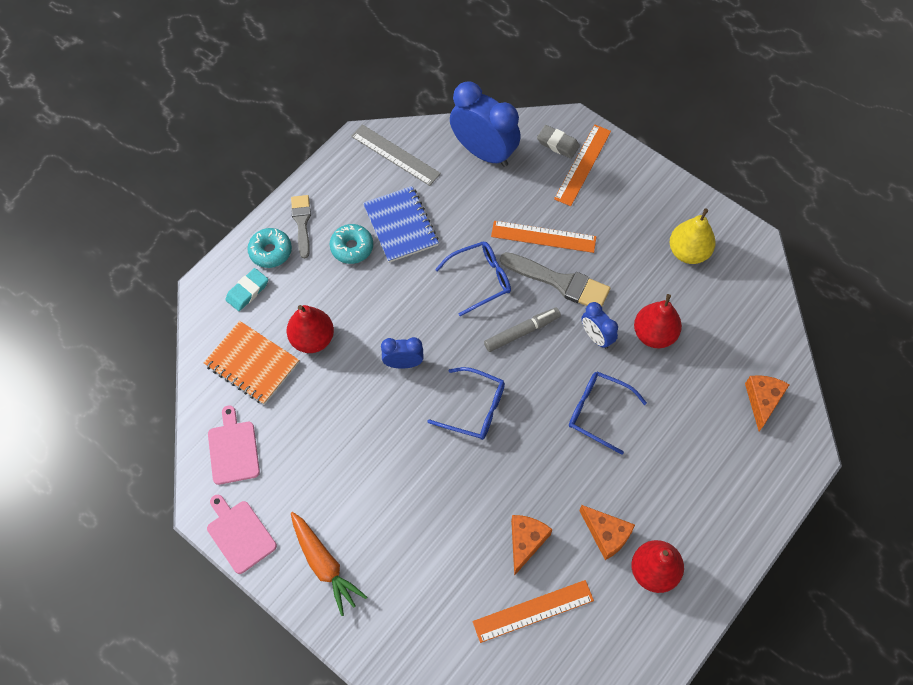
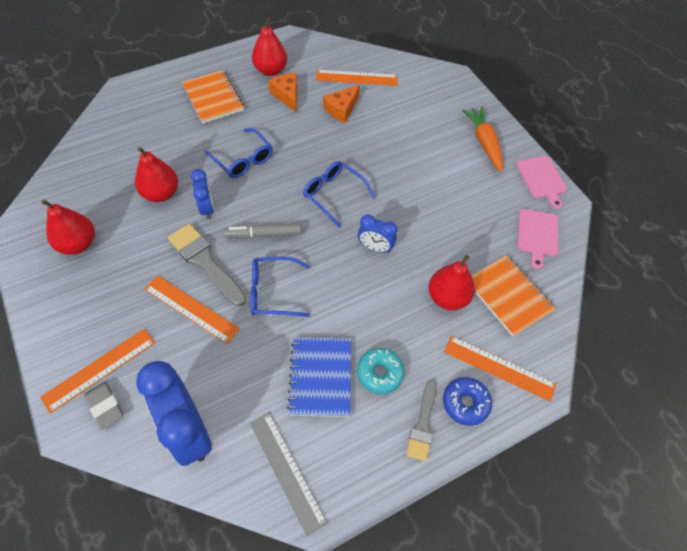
camera: 160 degrees left, 5 degrees down
turquoise eraser [225,268,268,311] -> orange ruler [444,336,557,402]
turquoise donut [247,228,292,268] -> blue donut [443,377,492,426]
yellow pear [670,208,716,264] -> red pear [41,200,95,255]
orange cheese [745,375,790,431] -> none
none -> orange notebook [182,70,244,123]

